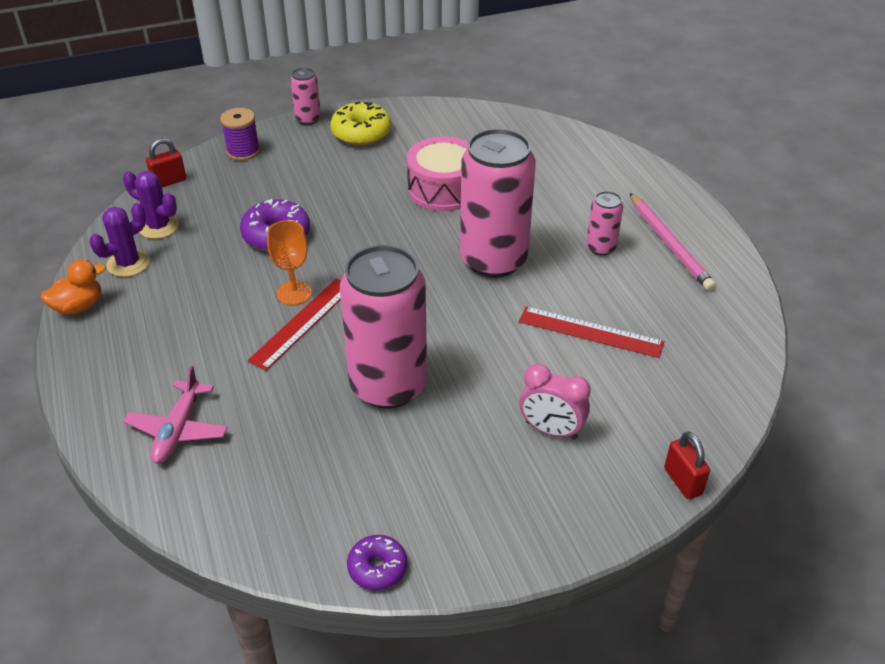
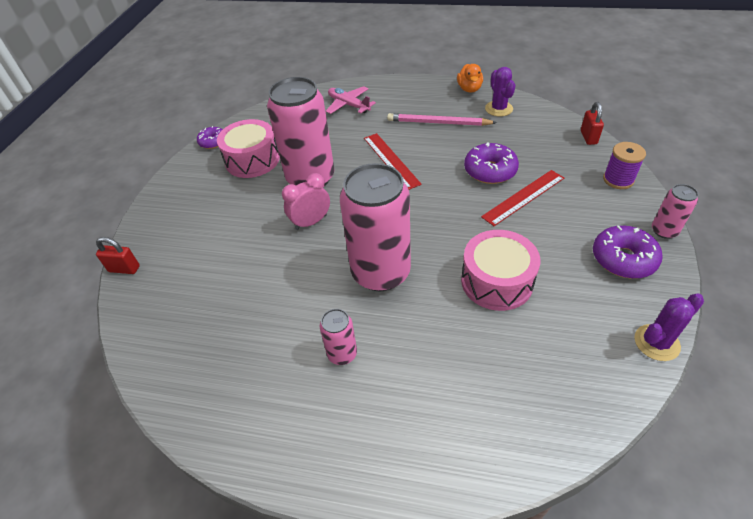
camera: 125 degrees right, 5 degrees up
purple cactus [123,171,179,239] -> purple cactus moved to [634,293,704,361]
orange goblet [267,220,312,305] -> none
yellow donut [330,101,391,146] -> purple donut [593,226,663,279]
red ruler [519,307,664,358] -> red ruler moved to [481,170,564,226]
pink clock [519,364,591,439] -> pink clock moved to [282,173,330,230]
pink pencil [630,193,716,291] -> pink pencil moved to [387,113,497,126]
none -> pink drum [217,119,280,178]

